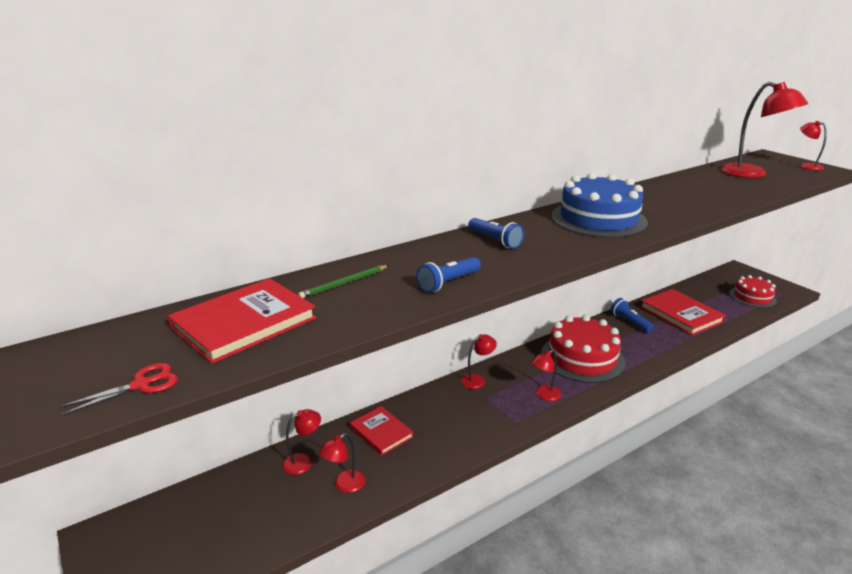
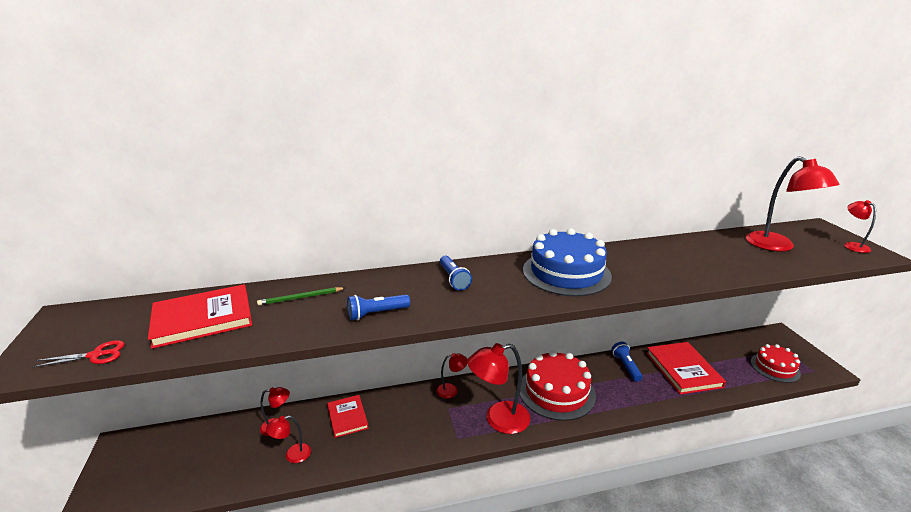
camera: 20 degrees right, 0 degrees up
red lamp [531,350,562,401] -> red lamp [467,343,530,434], size x1.94

